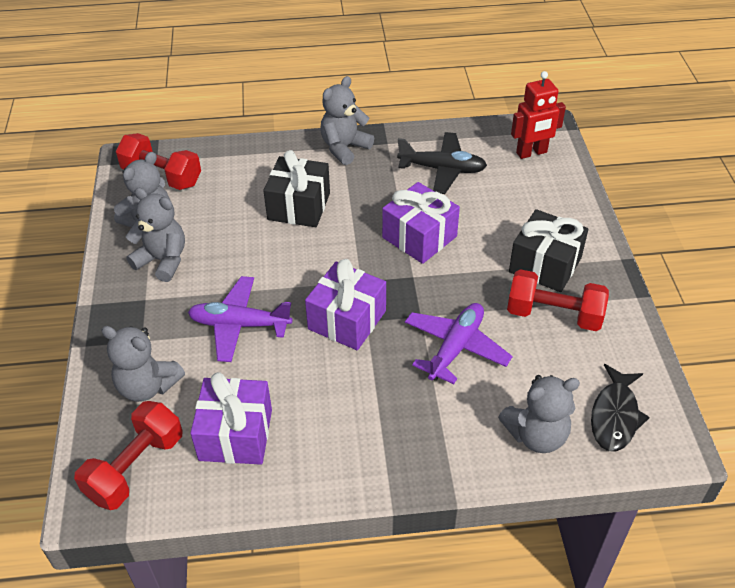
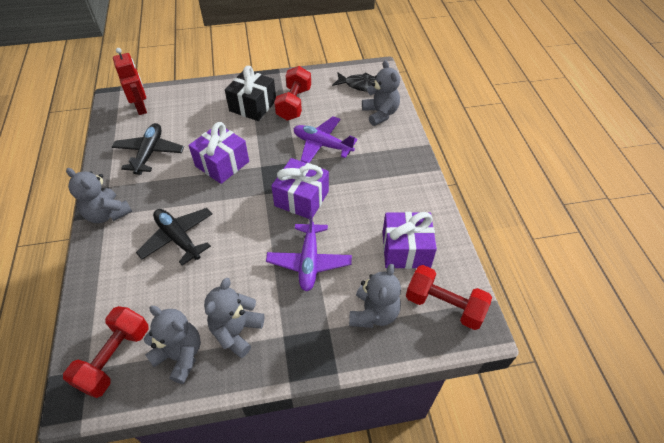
camera: 95 degrees left, 5 degrees up
black gift [263,150,330,227] -> black plane [136,208,213,265]

